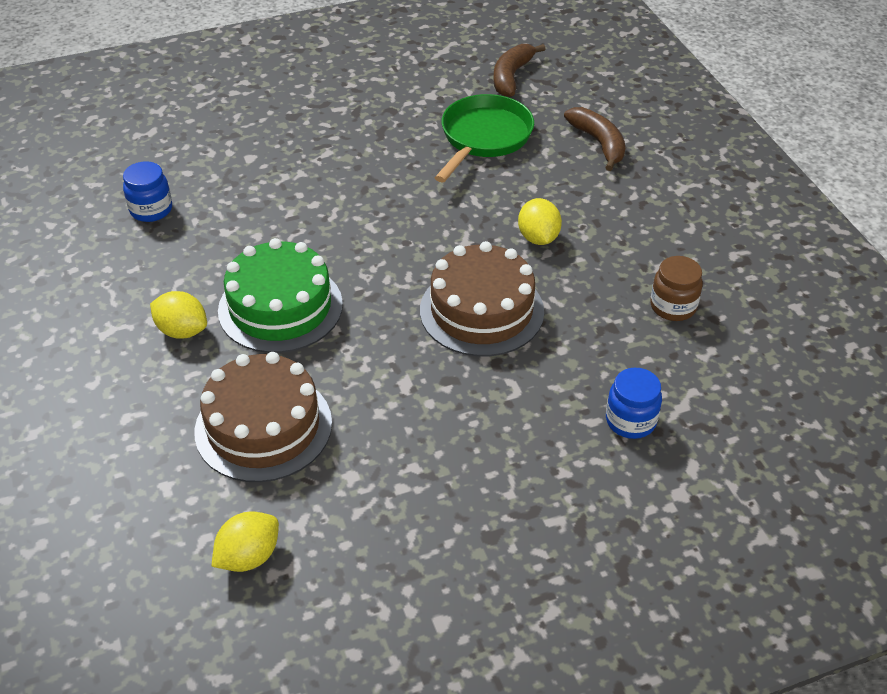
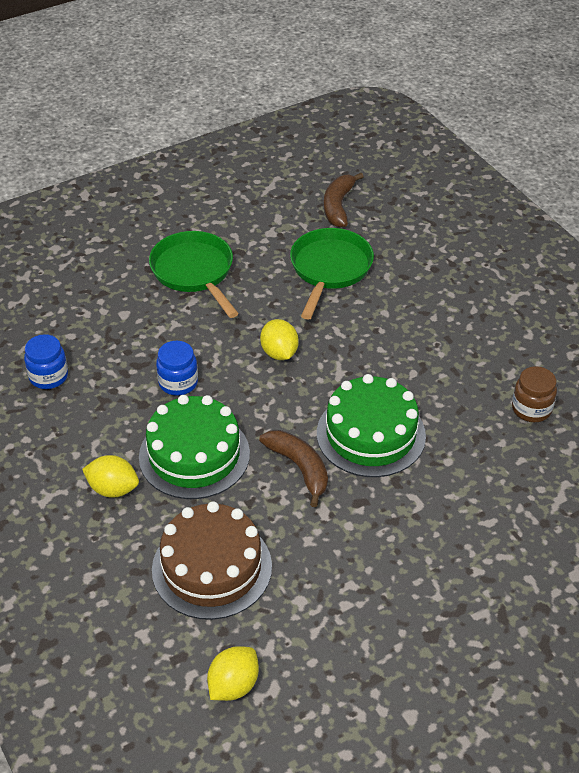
camera: 10 degrees left, 0 degrees up
brown cake [420,241,544,357] -> green cake [317,374,426,477]
yellow lemon [518,198,562,245] -> yellow lemon moved to [260,319,299,360]
brown banana [564,107,625,171] -> brown banana moved to [259,430,328,507]
blue jar [606,368,662,439] -> blue jar moved to [156,341,198,396]
none -> green pan [149,231,239,318]

